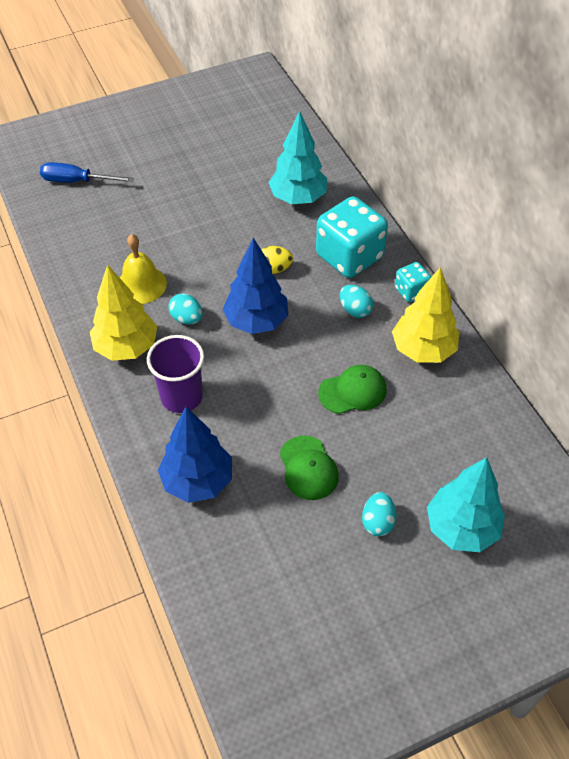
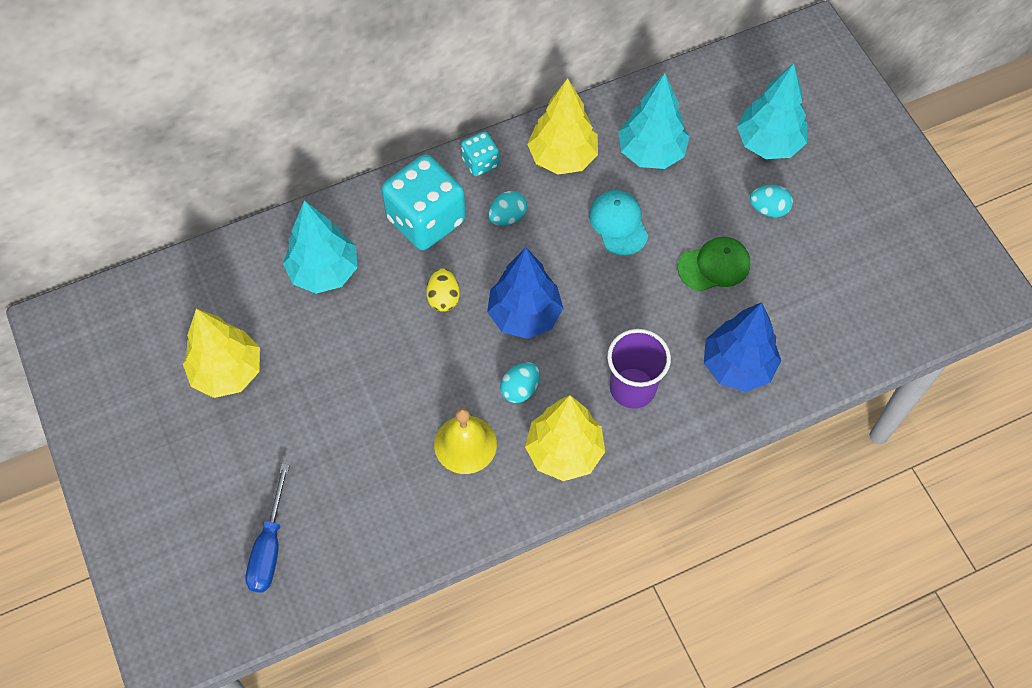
camera: 90 degrees left, 10 degrees up
green cap [318,365,386,414] -> turquoise cap [589,190,648,255]
none -> yellow tree [183,309,260,398]
none -> turquoise tree [618,73,690,169]

